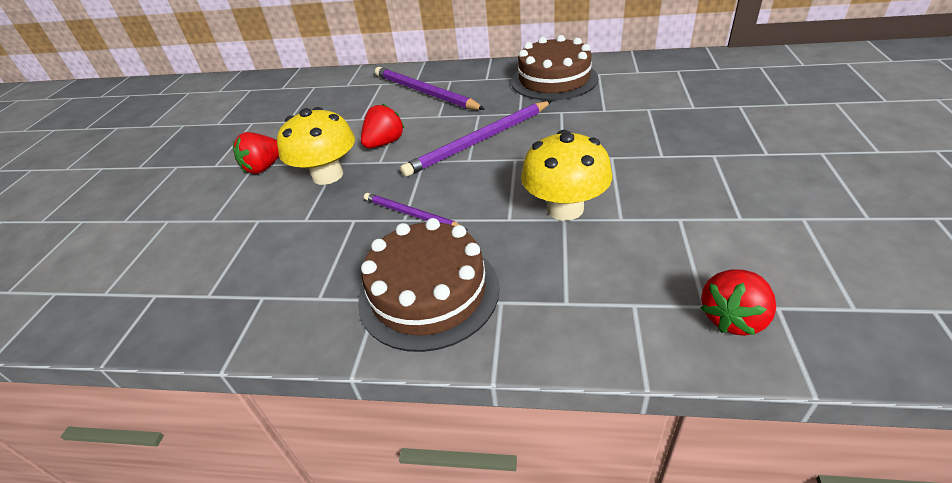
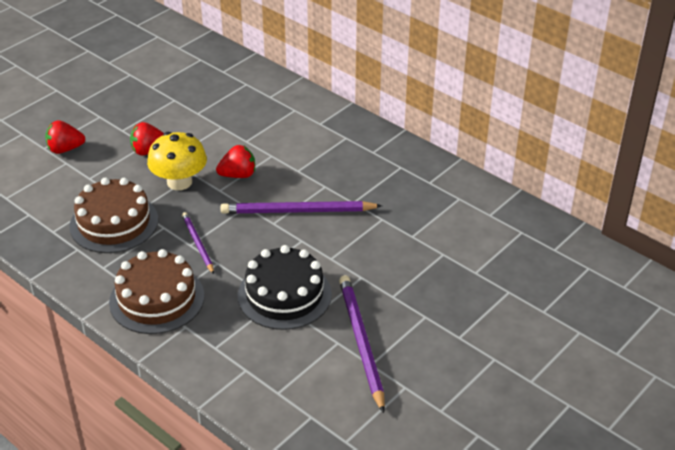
camera: 30 degrees right, 0 degrees up
purple pencil [375,67,485,110] -> purple pencil moved to [339,275,385,413]
brown cake [511,35,598,101] -> brown cake moved to [69,178,158,253]
yellow mushroom [521,130,612,221] -> black cake [238,245,332,330]
red strawberry [700,269,776,336] -> red strawberry moved to [45,120,86,154]

